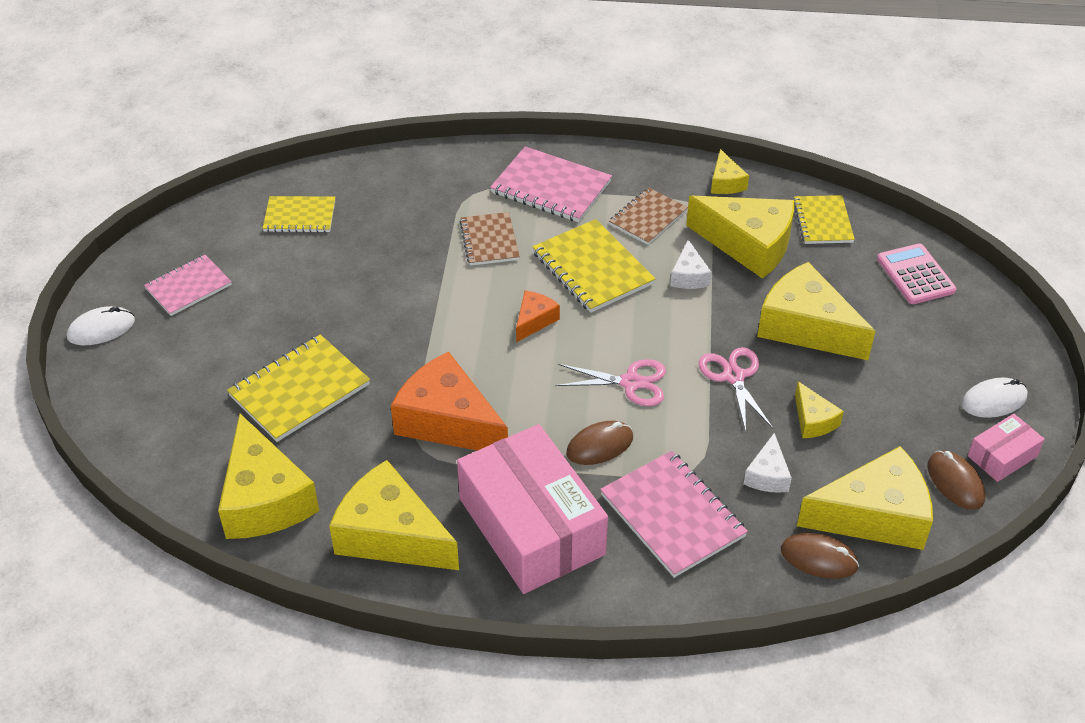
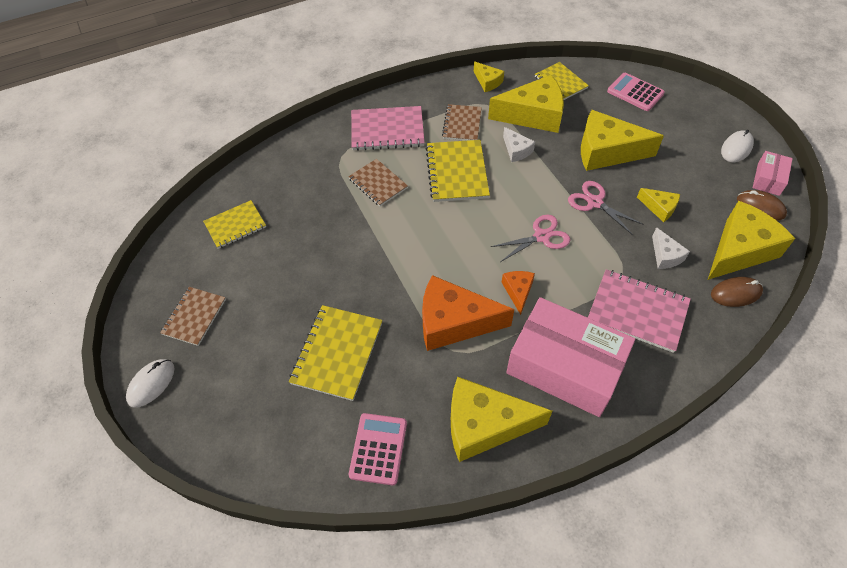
camera: 30 degrees left, 10 degrees up
pink notebook [144,255,232,316] -> brown notebook [160,287,226,346]
yellow cheese [218,414,319,539] -> pink calculator [349,413,407,486]
orange cheese [516,291,560,342] -> orange cheese moved to [501,271,535,315]
yellow notebook [532,219,656,313] -> yellow notebook turned 60 degrees clockwise [426,140,490,202]
brown mouse [566,421,633,465] -> none

